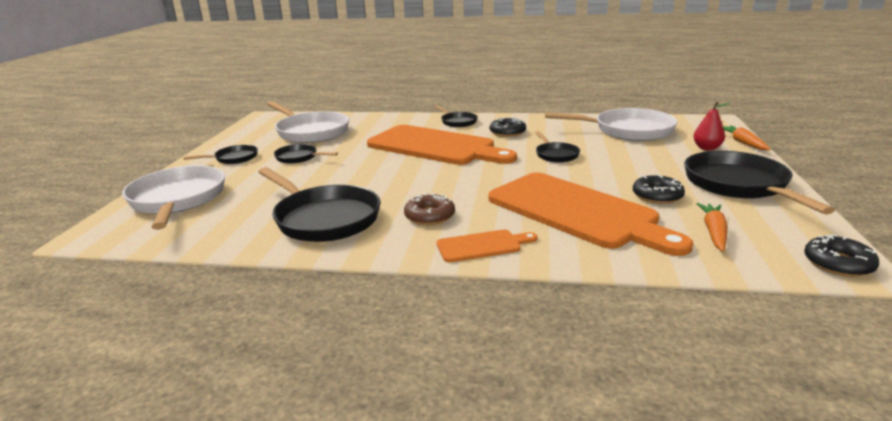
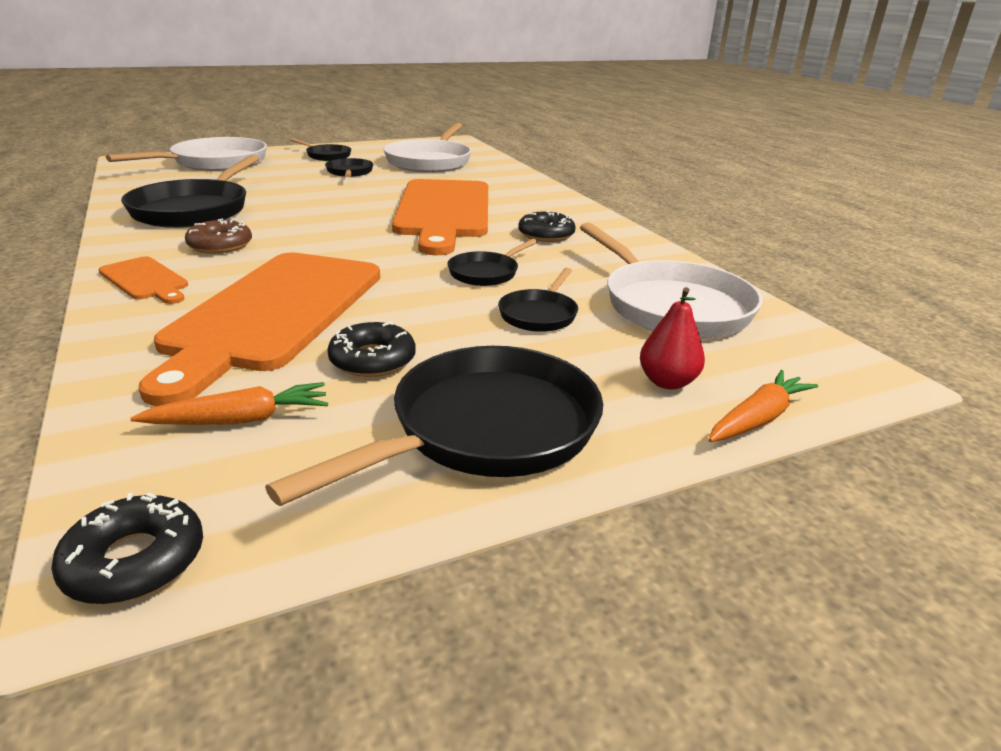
camera: 55 degrees right, 5 degrees up
black pan [434,105,478,127] -> black pan moved to [498,268,578,332]

